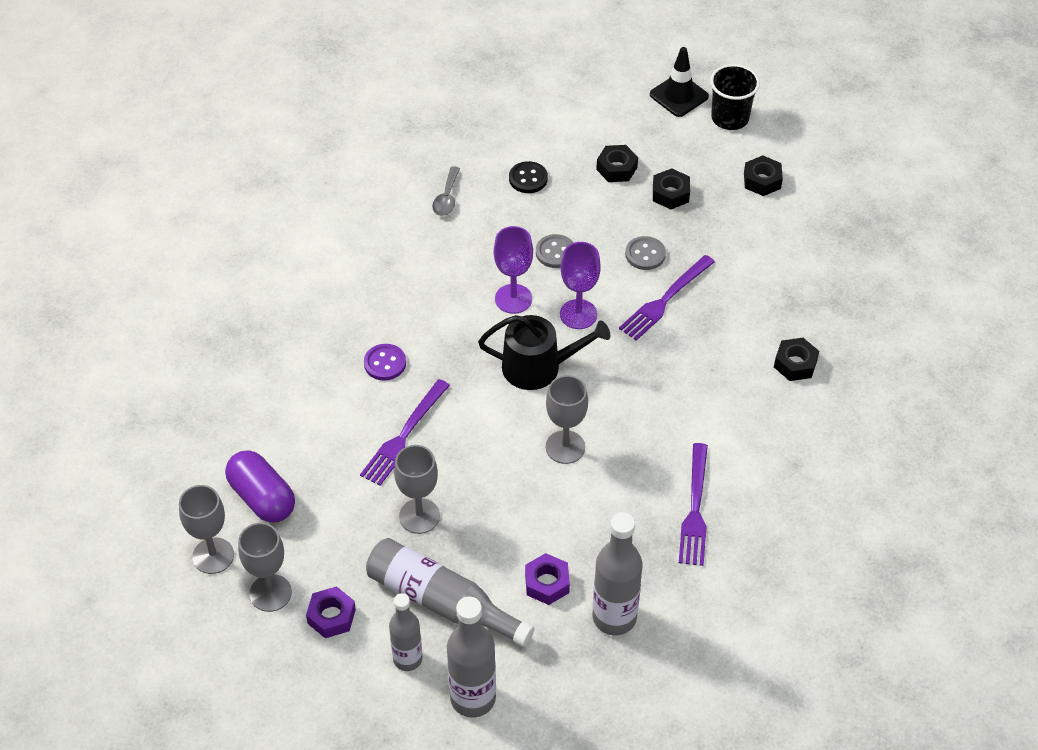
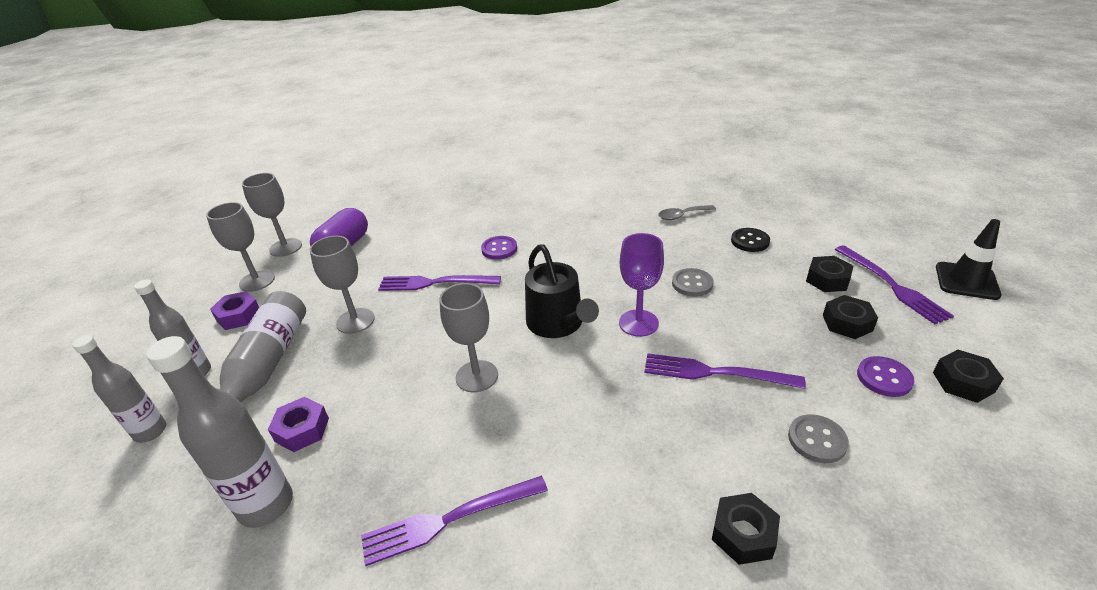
camera: 65 degrees right, 15 degrees down
grey bottle [447,596,496,718] -> grey bottle [72,335,166,443], size x0.65
purple goblet [494,226,533,314] -> none
grey button [625,236,666,270] -> grey button moved to [788,414,849,463]
black cup [710,64,760,130] -> none
none -> purple fork [835,245,954,324]
none -> purple button [857,356,914,397]

